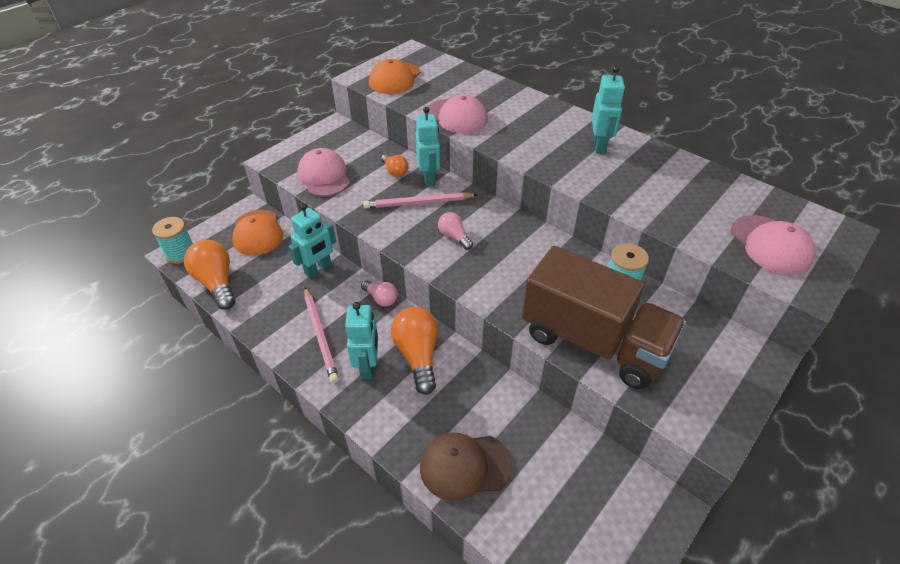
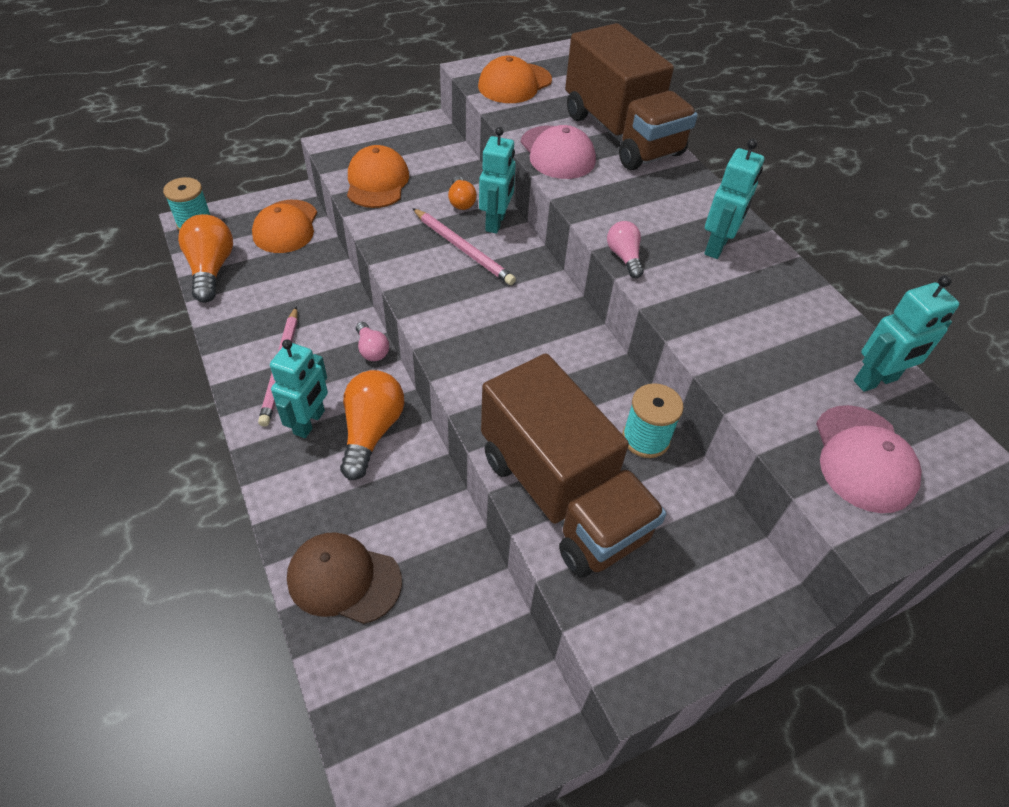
camera: 20 degrees right, 5 degrees up
turquoise robot [289,204,336,279] -> turquoise robot moved to [854,275,959,392]
pink cap [298,148,350,197] -> orange cap [347,145,409,208]
pink pencil [363,192,478,209] -> pink pencil turned 150 degrees counterclockwise [412,208,516,285]
pink light bulb [438,212,473,250] -> pink light bulb moved to [607,221,644,278]
none -> brown truck [565,23,698,170]

